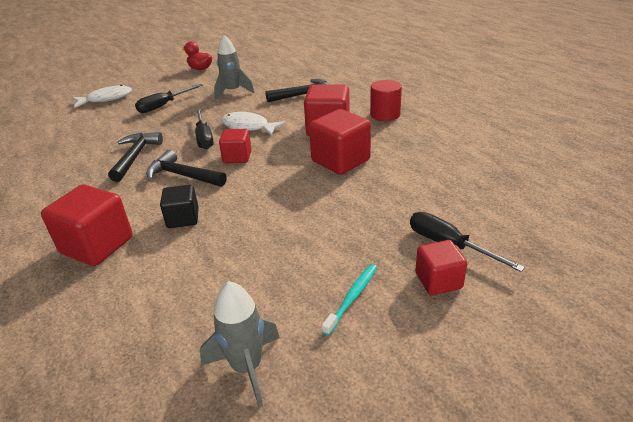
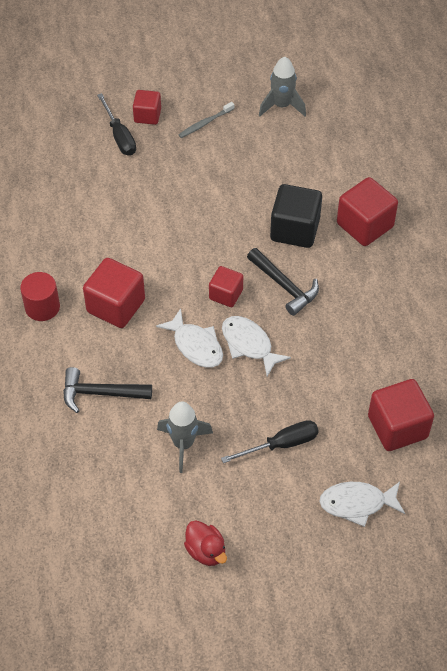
camera: 160 degrees left, 20 degrees up
black hammer [108,132,163,182] -> none
black cube [160,185,199,228] -> black cube [270,184,322,248], size x1.66
black screwdriver [195,108,214,149] -> white fish [222,316,291,376]
red cube [309,109,371,175] -> red cube moved to [368,379,434,451]
turquoise toothbrush [322,264,377,336] -> grey toothbrush [178,102,234,138]

